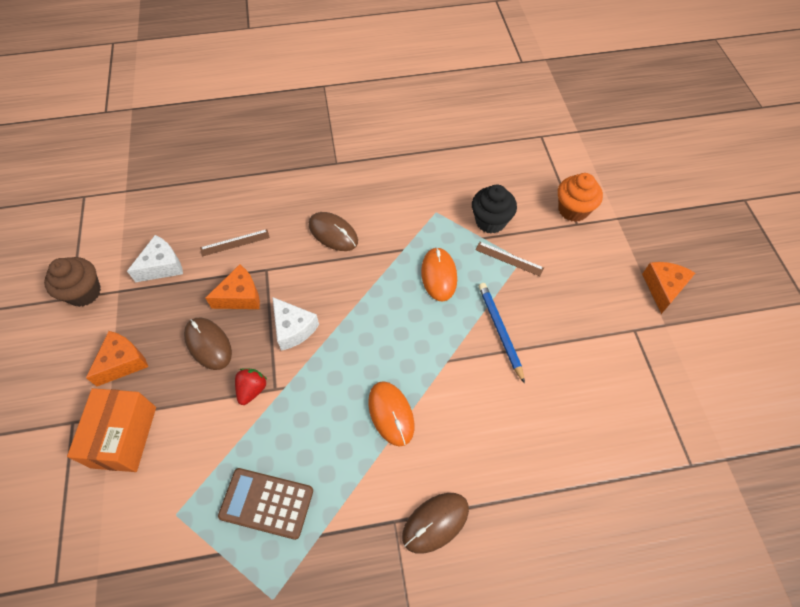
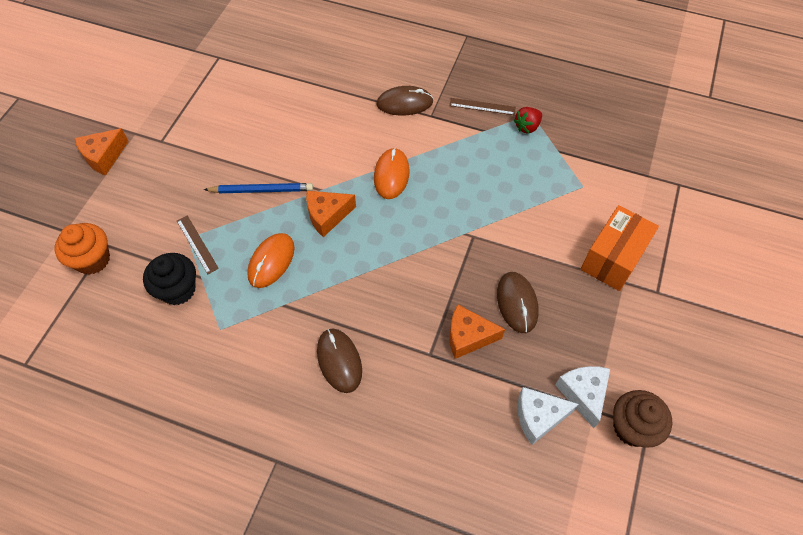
camera: 150 degrees left, 0 degrees up
orange cheese [86,331,148,386] -> orange cheese moved to [306,191,356,237]
brown ruler [200,229,270,256] -> brown ruler moved to [449,98,516,115]
brown calculator [218,468,313,540] -> none
red strawberry [235,368,267,405] -> red strawberry moved to [513,107,542,133]
white cheese [272,297,319,351] -> white cheese moved to [555,366,610,428]
blue pencil [479,283,525,384] -> blue pencil turned 105 degrees counterclockwise [204,183,313,193]

